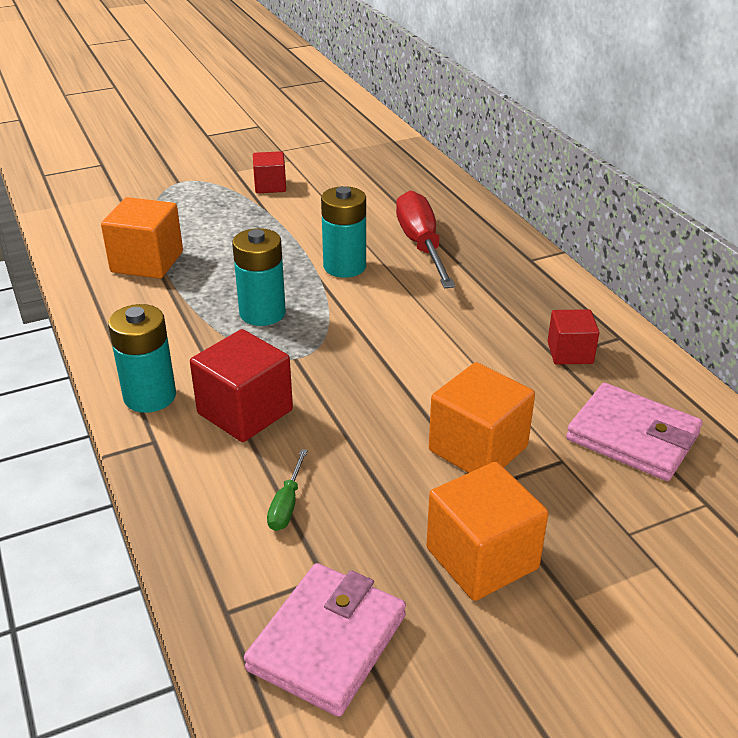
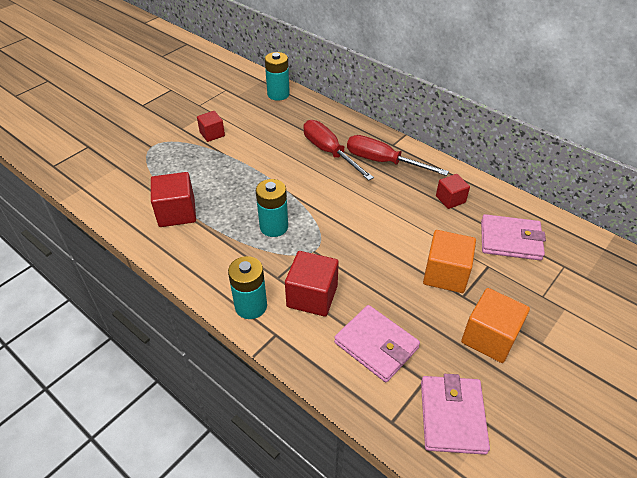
camera: 25 degrees left, 10 degrees up
orange cube [101,197,183,279] -> red cube [151,172,196,227]
green screwdriver [267,449,308,531] -> pink wallet [334,305,420,382]
turquoise battery [321,186,366,278] -> turquoise battery moved to [265,52,290,101]
none -> red screwdriver [347,135,449,176]

